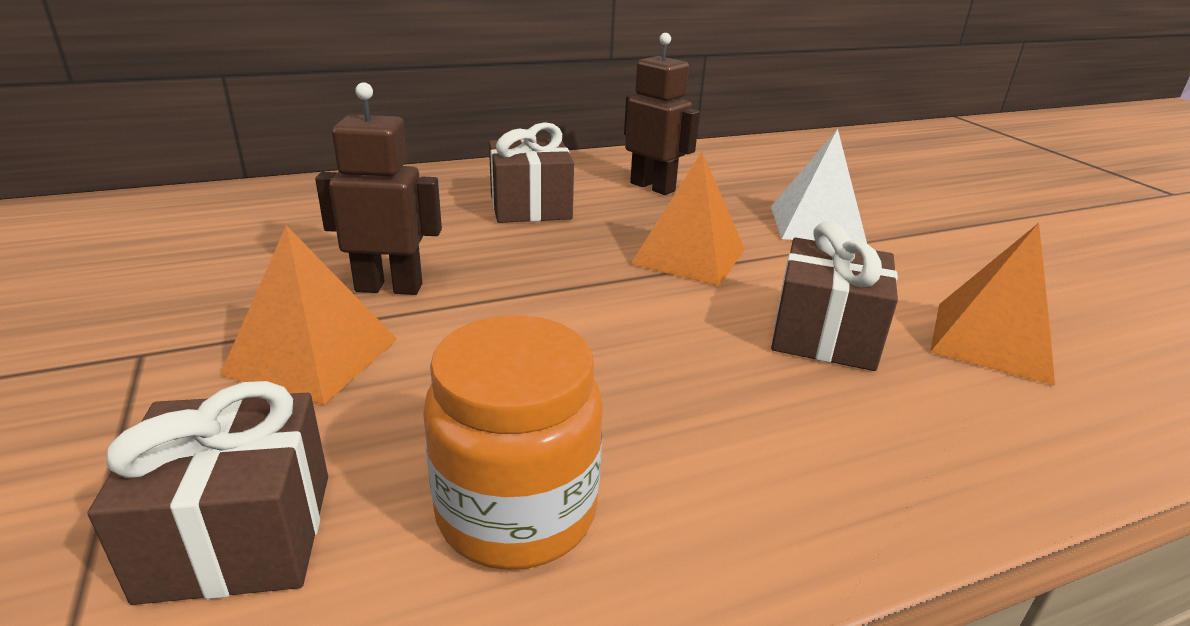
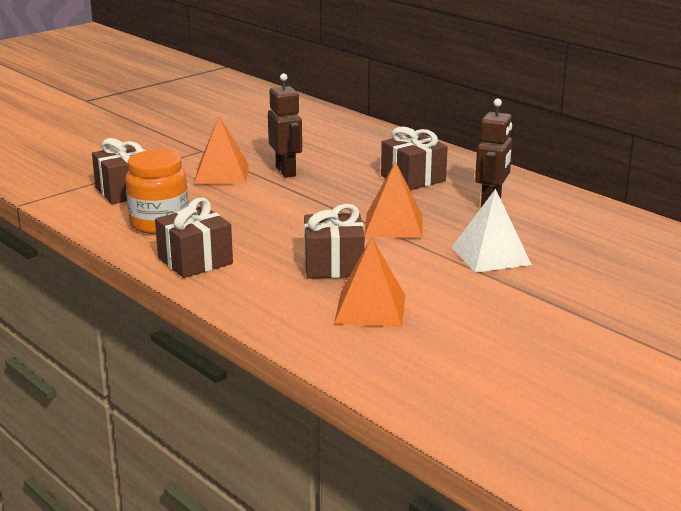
camera: 70 degrees right, 5 degrees down
none -> brown gift [155,198,233,278]

